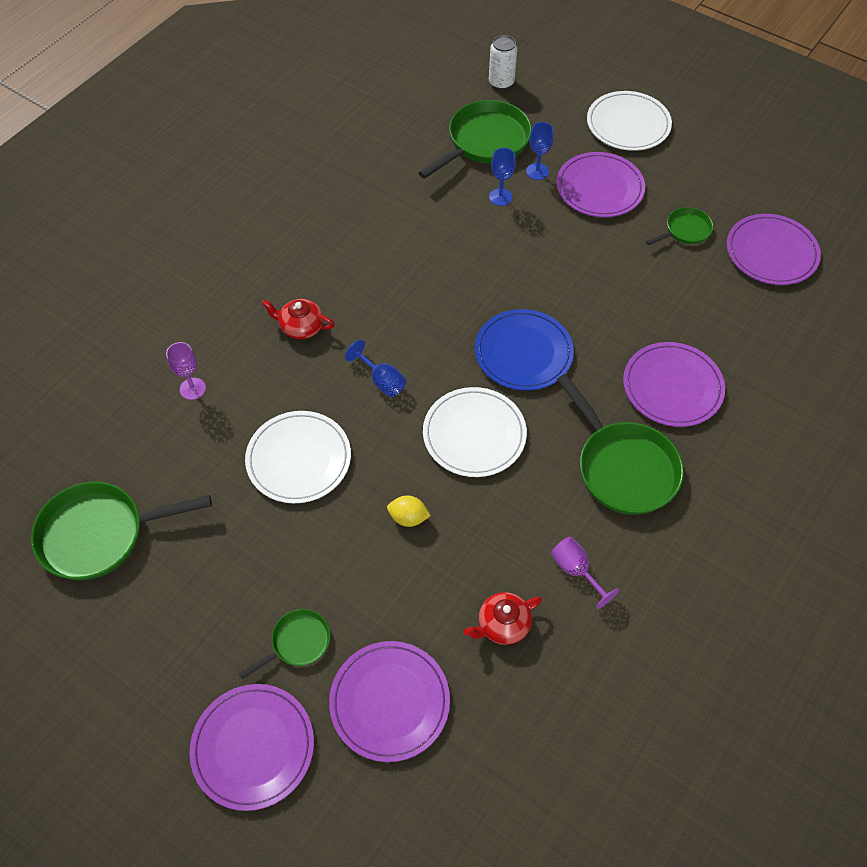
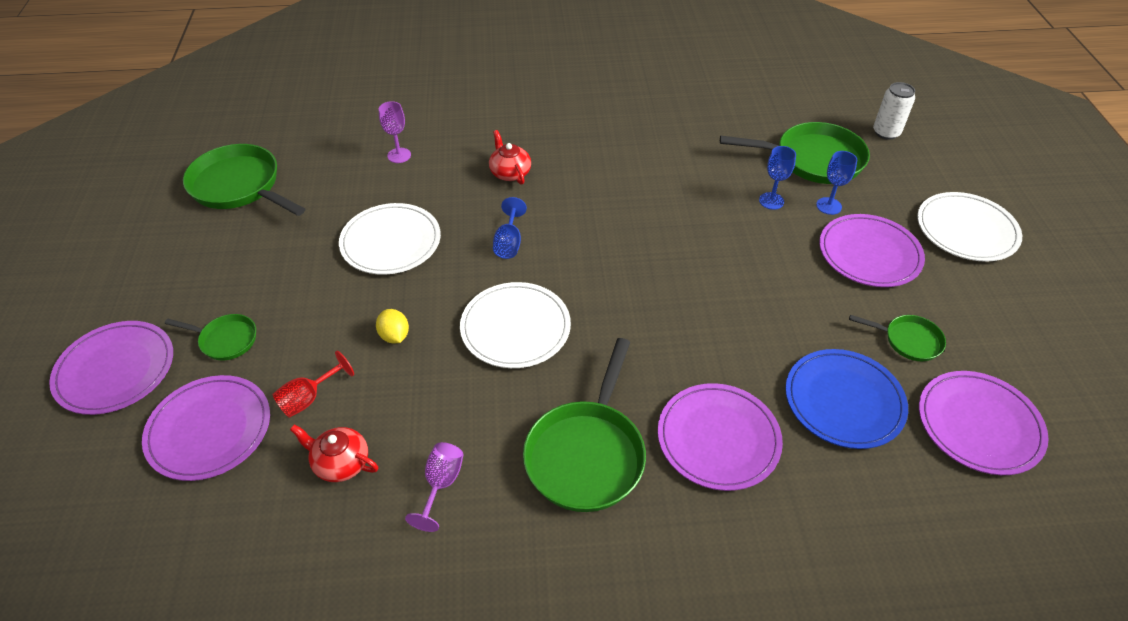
camera: 50 degrees right, 10 degrees down
blue plate [475,309,574,391] -> blue plate moved to [785,349,908,449]
none -> red goblet [272,351,354,418]

